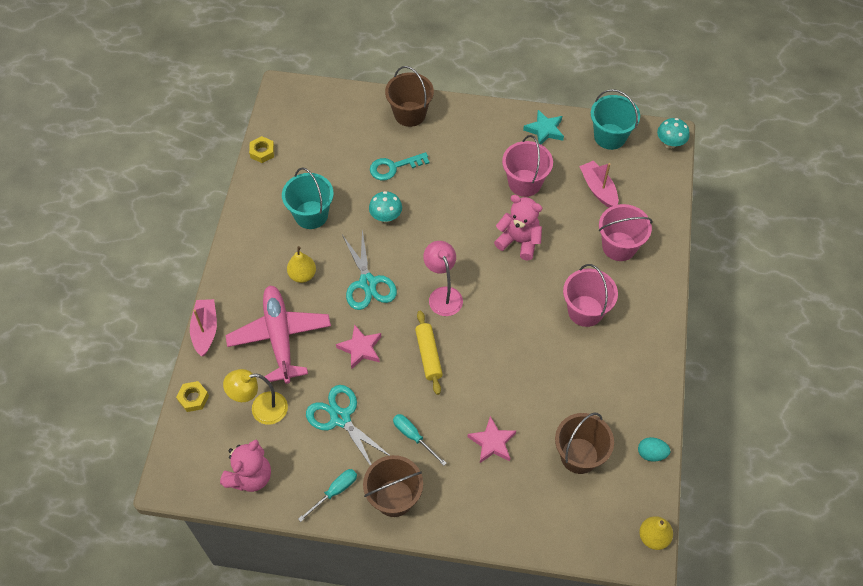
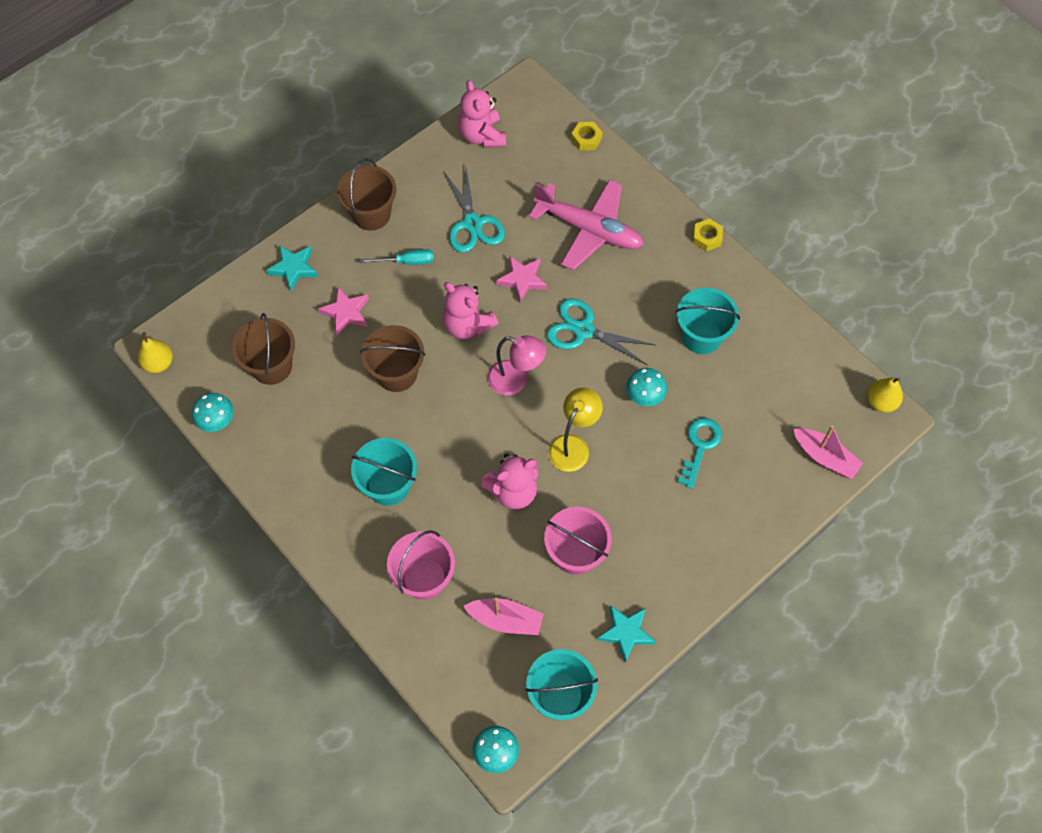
camera: 130 degrees right, 5 degrees up
pink boat [190,299,217,356] -> pink boat moved to [793,425,863,479]
yellow lamp [223,369,288,425] -> yellow lamp moved to [548,388,603,472]
yellow nut [249,136,274,163] -> yellow nut moved to [693,219,723,251]
yellow pear [287,246,316,283] -> yellow pear moved to [867,377,903,413]
turquoise screwdriver [298,469,357,522] -> none
turquoise scissors [306,385,390,466] -> turquoise scissors turned 75 degrees clockwise [444,168,505,253]
brown bucket [385,66,434,127] -> brown bucket moved to [360,325,425,392]
yellow rolling pin [415,310,443,395] -> pink teddy bear [443,282,498,339]
pink bucket [563,264,618,327] -> turquoise bucket [351,438,417,506]
turquoise egg [638,437,671,462] -> turquoise mushroom [192,393,234,432]
none -> turquoise star [266,246,318,291]

